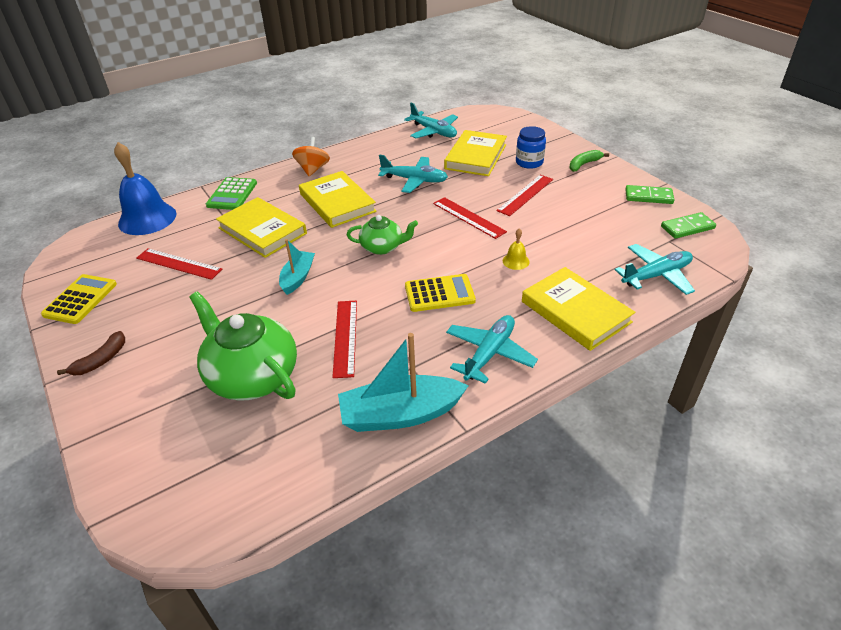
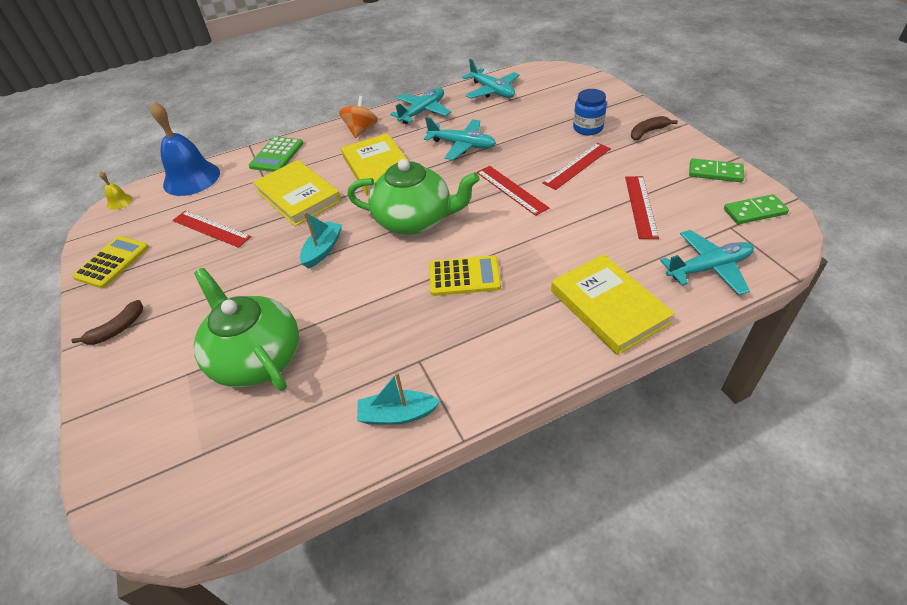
camera: 10 degrees right, 5 degrees up
red ruler [332,301,357,378] -> red ruler moved to [625,176,659,239]
turquoise boat [338,333,469,432] -> turquoise boat [357,372,440,425], size x0.60
green teapot [347,215,418,255] -> green teapot [347,159,480,235], size x1.75
yellow book [444,130,507,176] -> none
turquoise plane [446,315,538,384] -> turquoise plane moved to [390,88,451,124]
yellow bell [503,229,530,270] -> yellow bell moved to [99,171,133,210]
green banana [569,150,609,172] -> brown banana [631,116,678,140]

